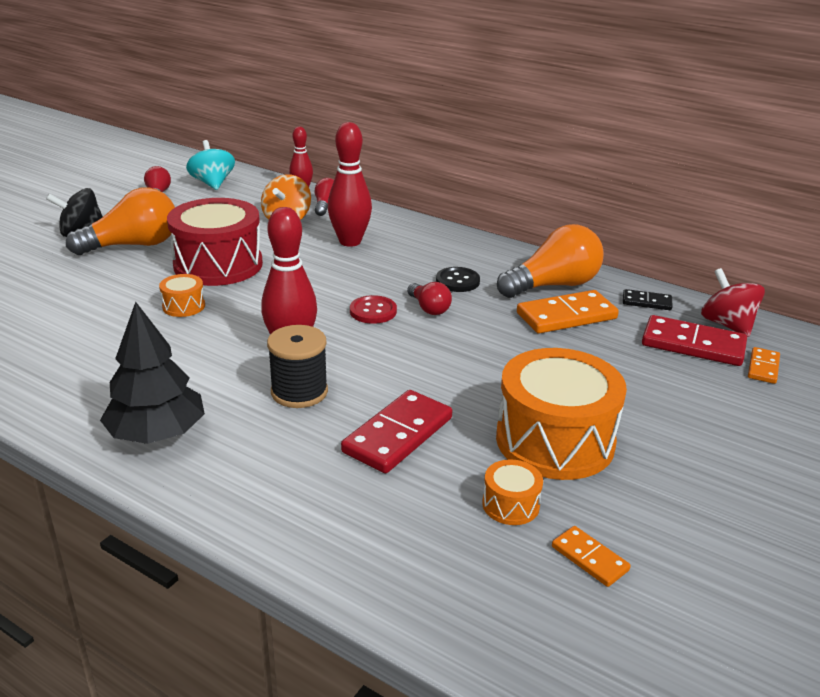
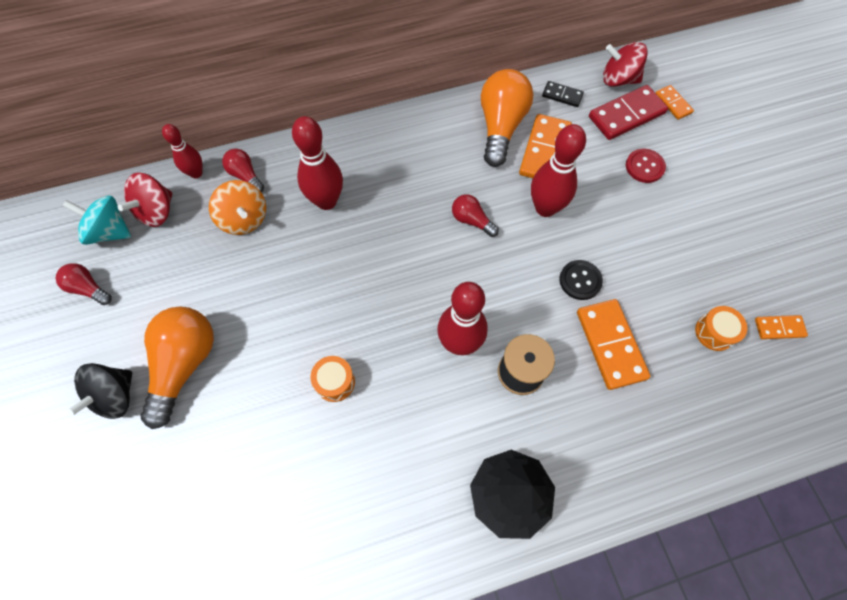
camera: 50 degrees left, 35 degrees up
red drum [167,198,263,286] -> none
red domino [341,390,452,473] -> orange domino [577,299,651,390]
red button [350,295,397,324] -> red button moved to [626,149,666,183]
red light bulb [407,282,452,315] -> red light bulb turned 150 degrees counterclockwise [452,194,499,237]
black button [436,267,480,292] -> black button moved to [559,260,603,300]
orange drum [496,348,627,480] -> none
black domino [623,289,673,310] -> black domino turned 60 degrees clockwise [542,81,584,107]
none -> red spinning top [118,173,173,227]
none -> red bowling pin [531,124,586,217]

